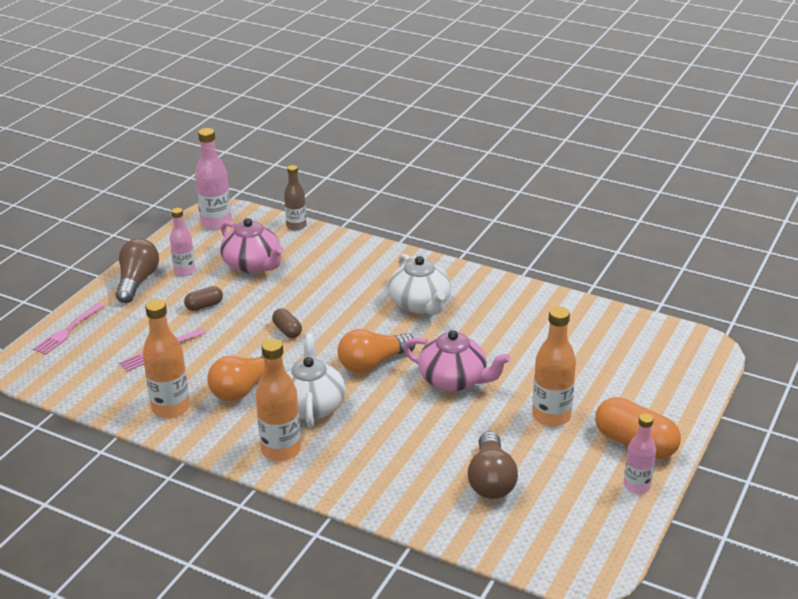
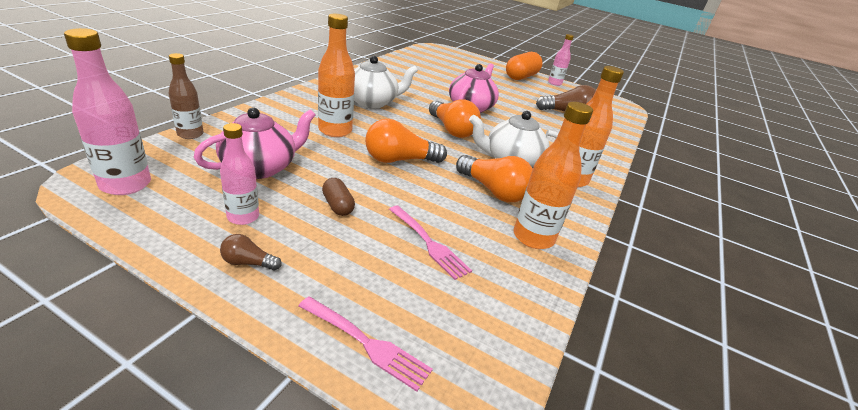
camera: 95 degrees left, 0 degrees up
brown light bulb [116,238,159,303] -> brown light bulb [220,234,282,271], size x0.49
brown capsule [272,308,302,338] -> orange light bulb [365,119,447,163]
orange bottle [532,306,576,427] -> orange bottle moved to [318,14,355,137]

